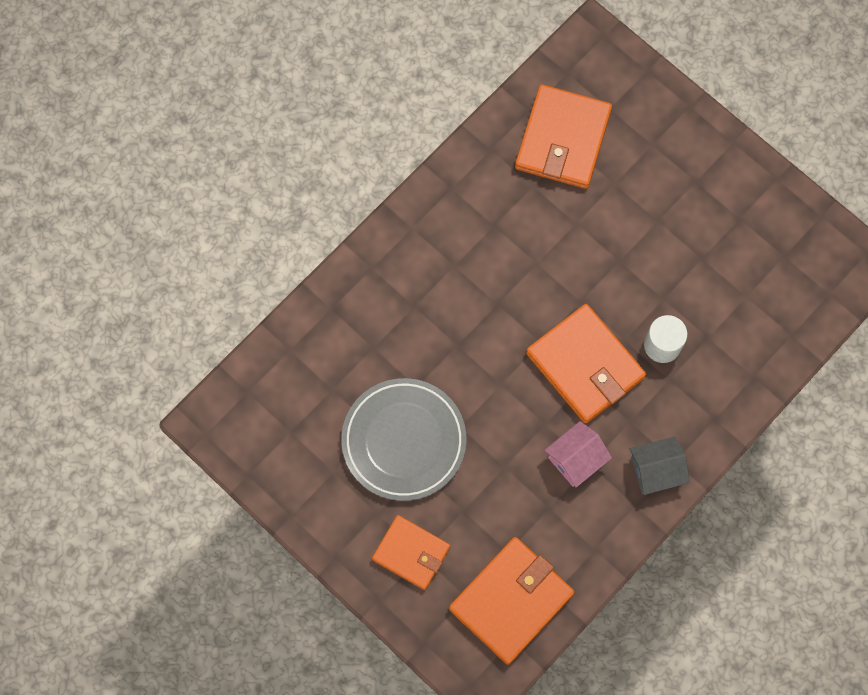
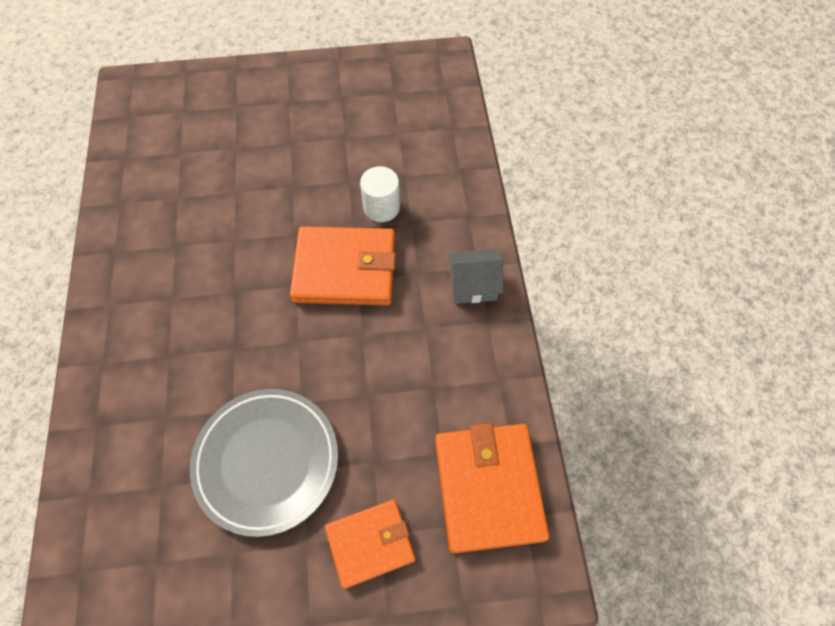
camera: 50 degrees left, 10 degrees down
orange wallet [515,84,612,189] -> none
pink house [544,421,612,488] -> none
grey house [630,436,690,495] -> grey house turned 60 degrees clockwise [448,249,504,304]

